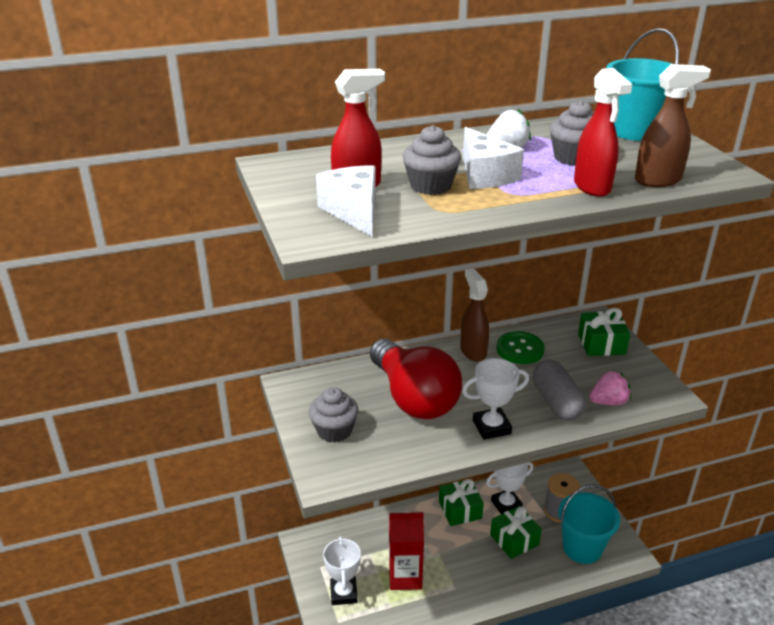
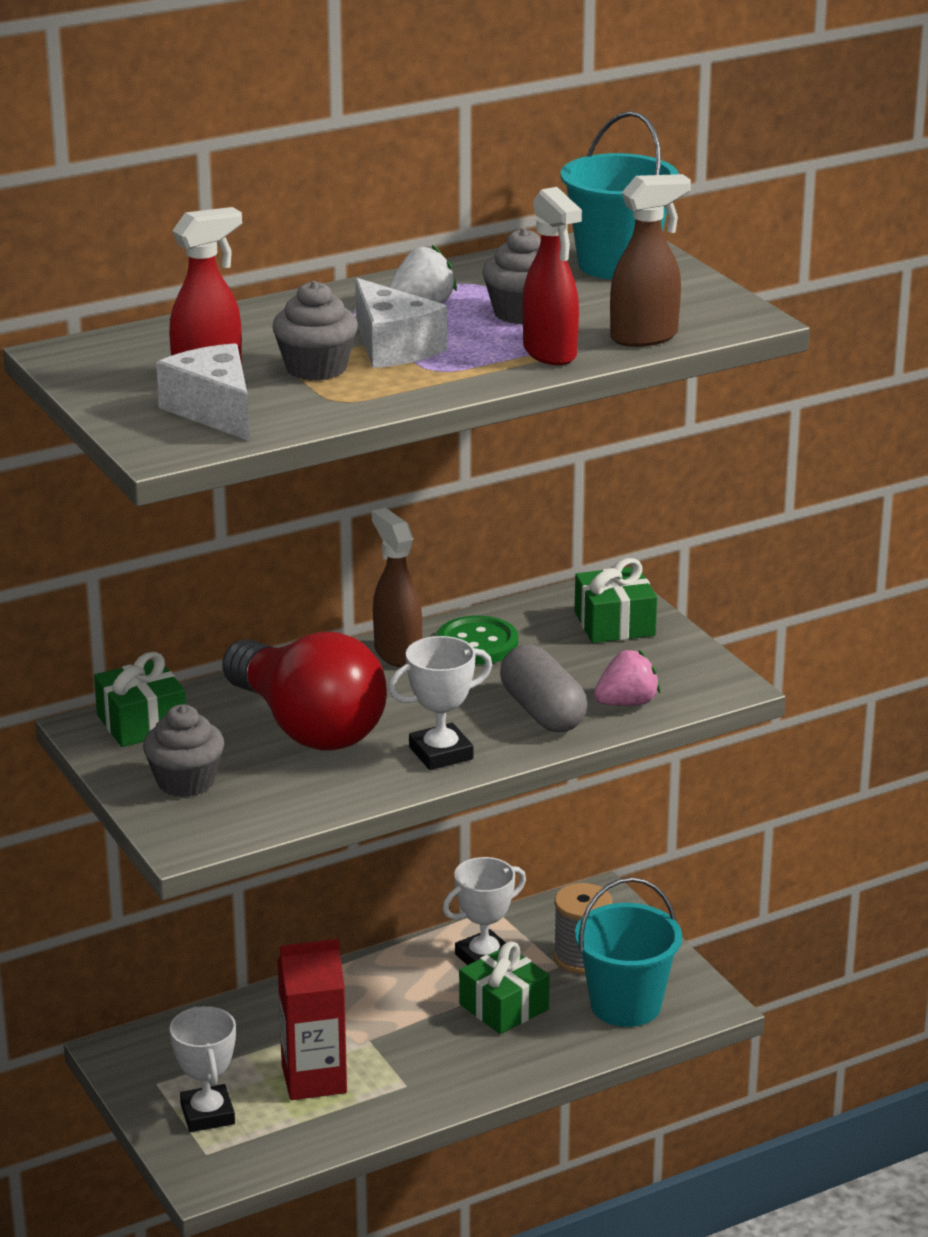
camera: 10 degrees left, 5 degrees down
green gift [439,479,484,526] -> green gift moved to [94,652,186,747]

